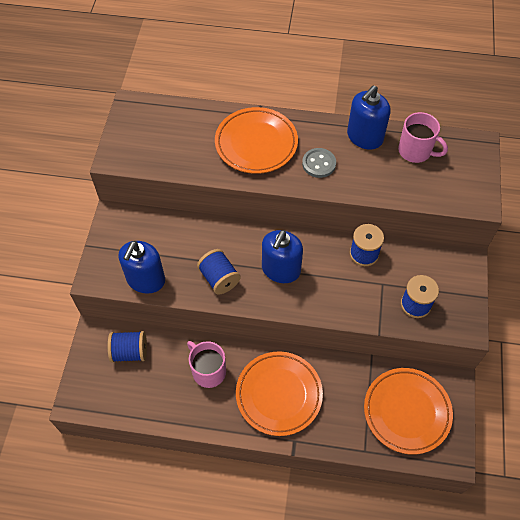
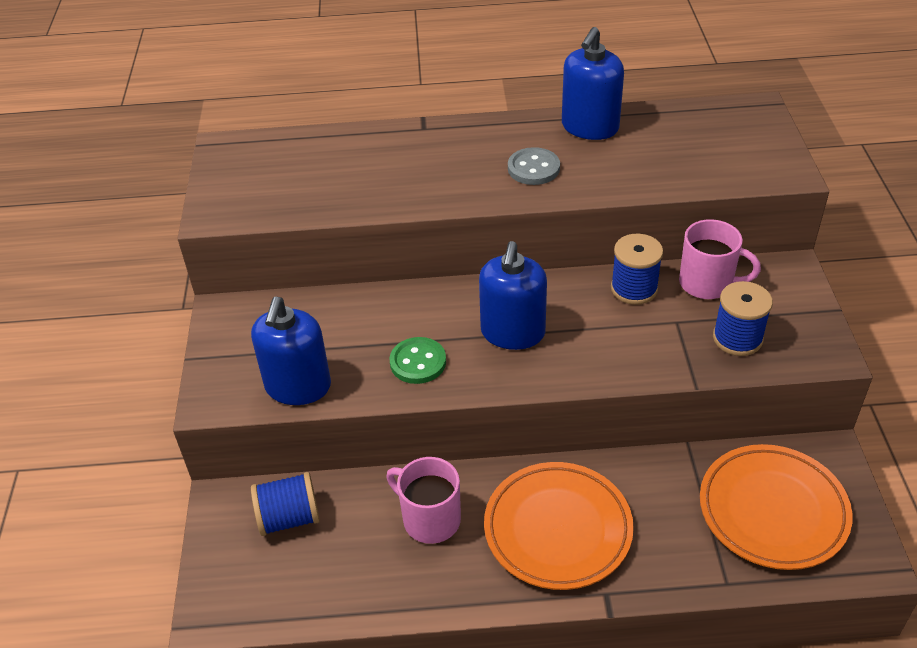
camera: 10 degrees left, 15 degrees down
blue spool [197,249,241,294] -> green button [390,337,446,384]
orange plate [215,107,298,174] -> none
pink mug [398,112,448,163] -> pink mug moved to [679,219,761,299]

